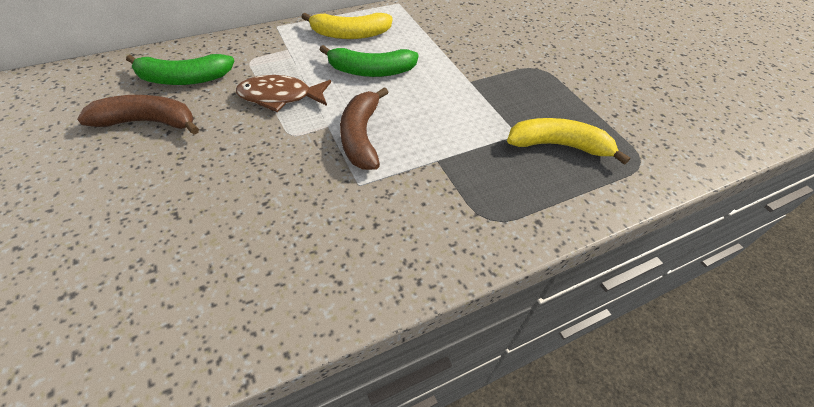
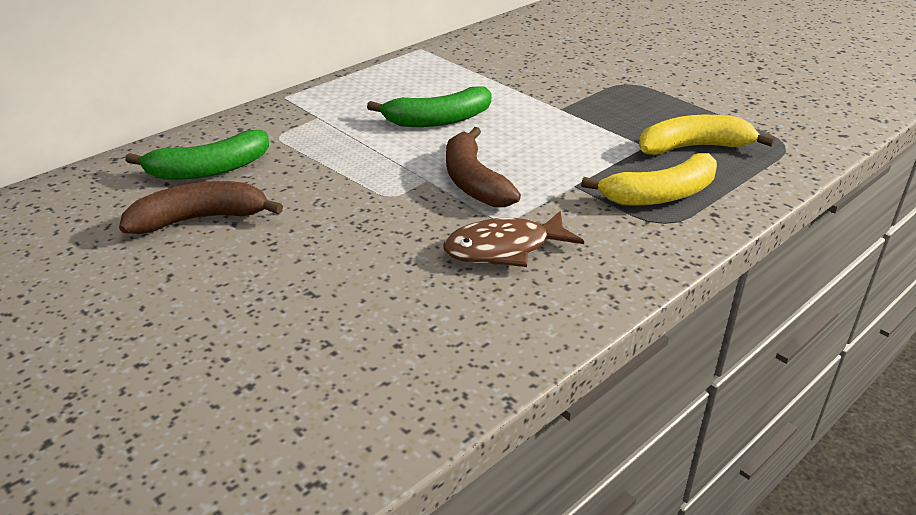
camera: 15 degrees left, 15 degrees down
brown fish [236,75,331,112] -> brown fish moved to [443,211,584,267]
yellow banana [302,13,393,39] -> yellow banana moved to [581,153,717,206]

